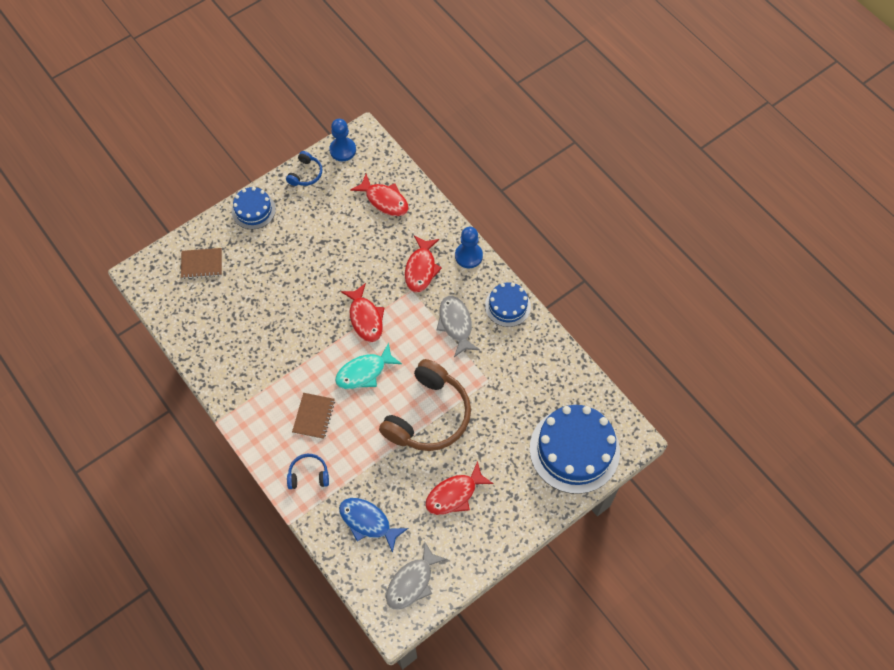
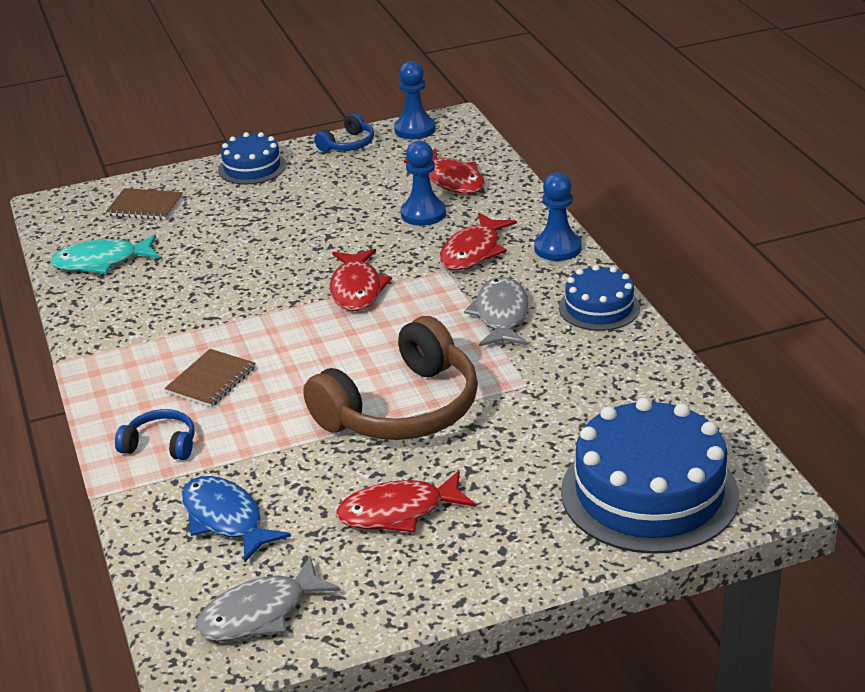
camera: 20 degrees right, 30 degrees down
turquoise fish [335,343,402,389] -> turquoise fish moved to [50,234,159,274]
none -> blue pawn [401,141,446,226]

